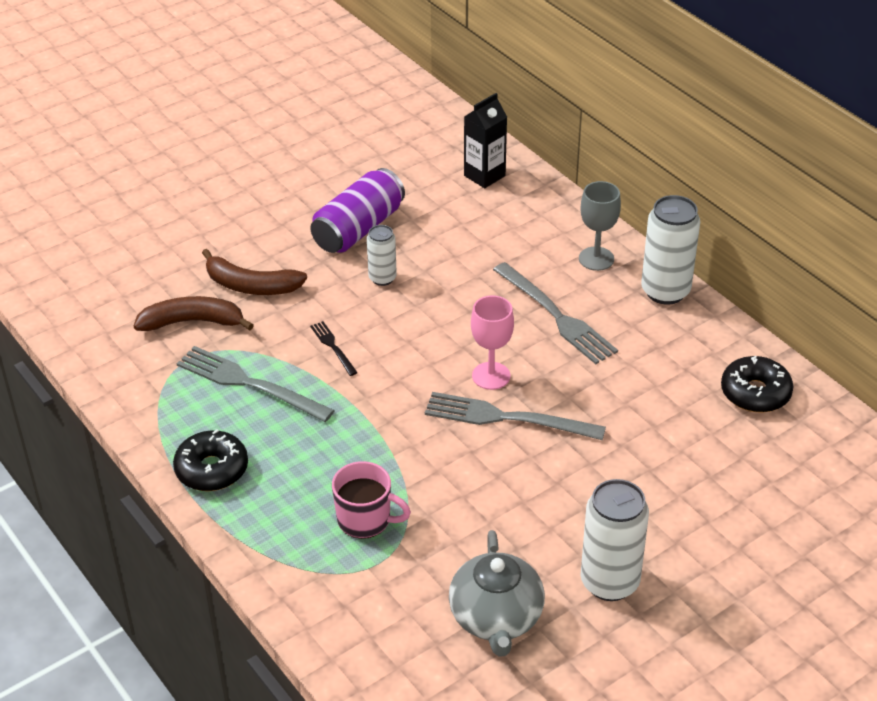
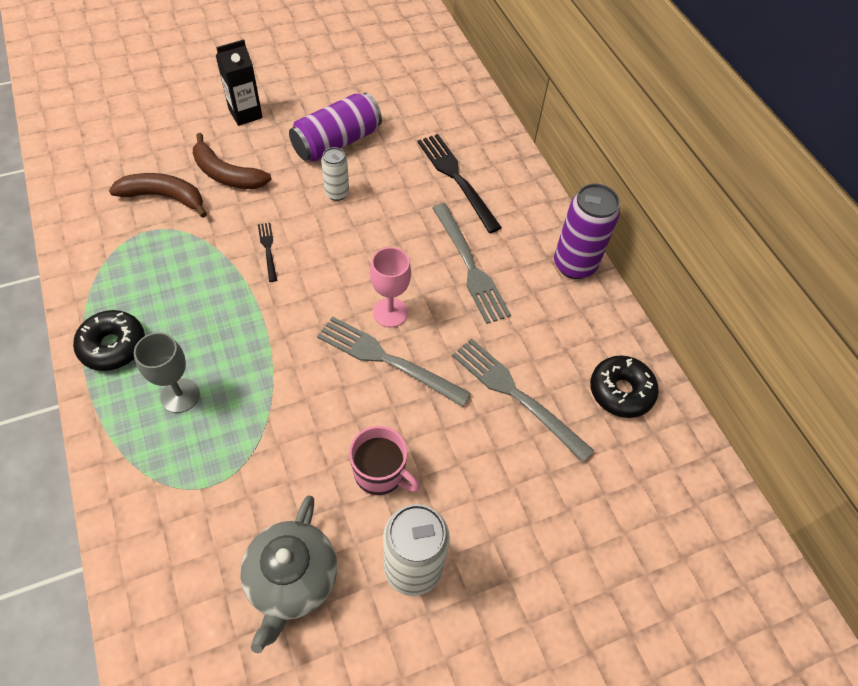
camera: 10 degrees right, 15 degrees up
grey fork [176,346,335,422] -> grey fork moved to [452,338,594,462]
pink mug [332,461,411,539] -> pink mug moved to [349,426,420,495]
black carton [464,93,507,188] -> black carton moved to [216,39,263,126]
grey goblet [579,181,621,271] -> grey goblet moved to [134,332,200,413]
white can [641,195,700,305] -> purple can [554,184,620,279]
none -> black fork [417,134,502,233]

